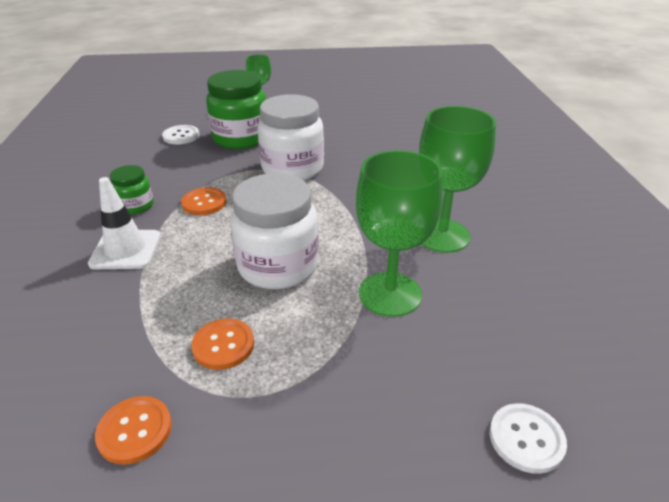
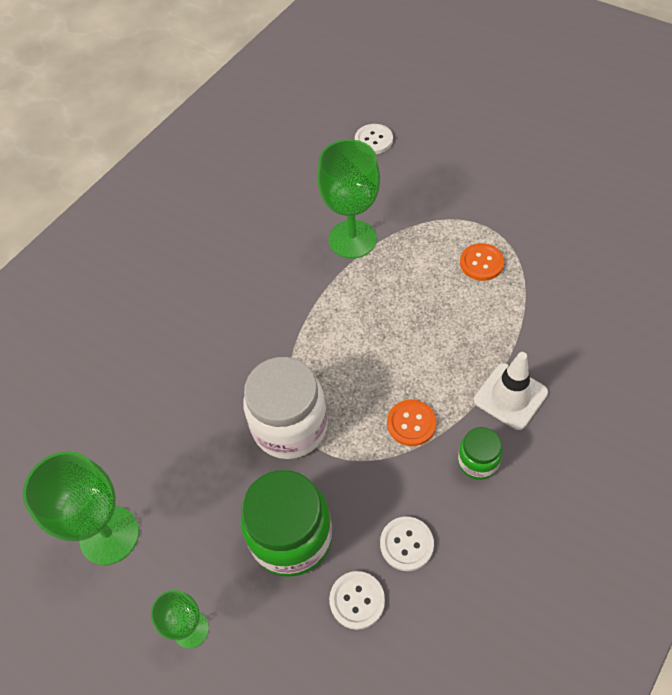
camera: 135 degrees left, 20 degrees up
orange button [95,396,172,465] -> none
white jar [230,173,319,289] -> none
green goblet [419,106,496,253] -> green goblet moved to [23,451,139,565]
none -> white button [380,517,434,571]

